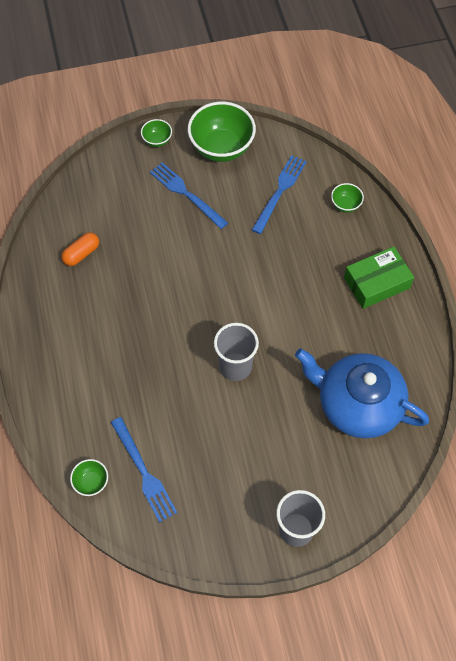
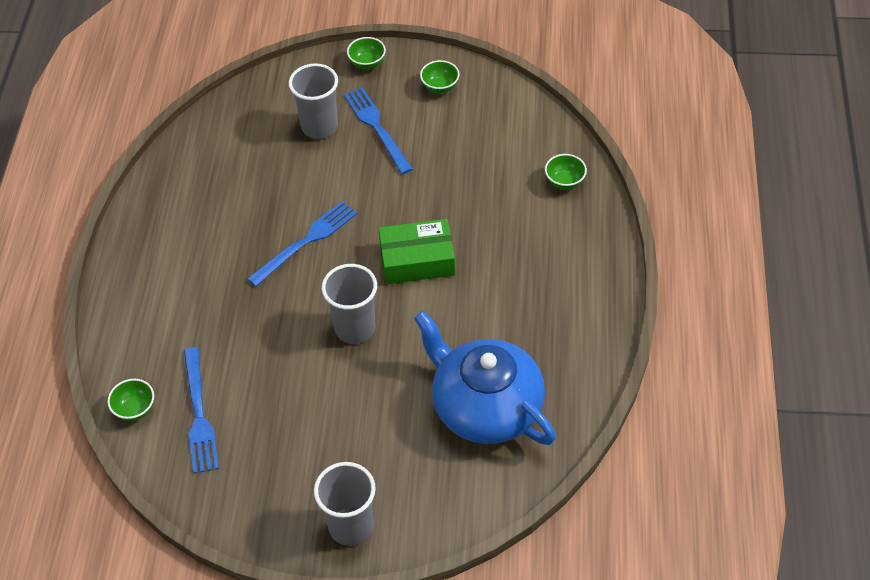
camera: 20 degrees right, 10 degrees down
orange capsule [61,232,99,266] -> none
green bowl [188,102,256,162] -> green bowl [420,60,460,93], size x0.47
blue fork [252,155,307,234] -> blue fork moved to [247,201,357,287]
green box [344,247,414,309] -> green box moved to [378,219,455,284]
none -> grey cup [289,63,338,139]

